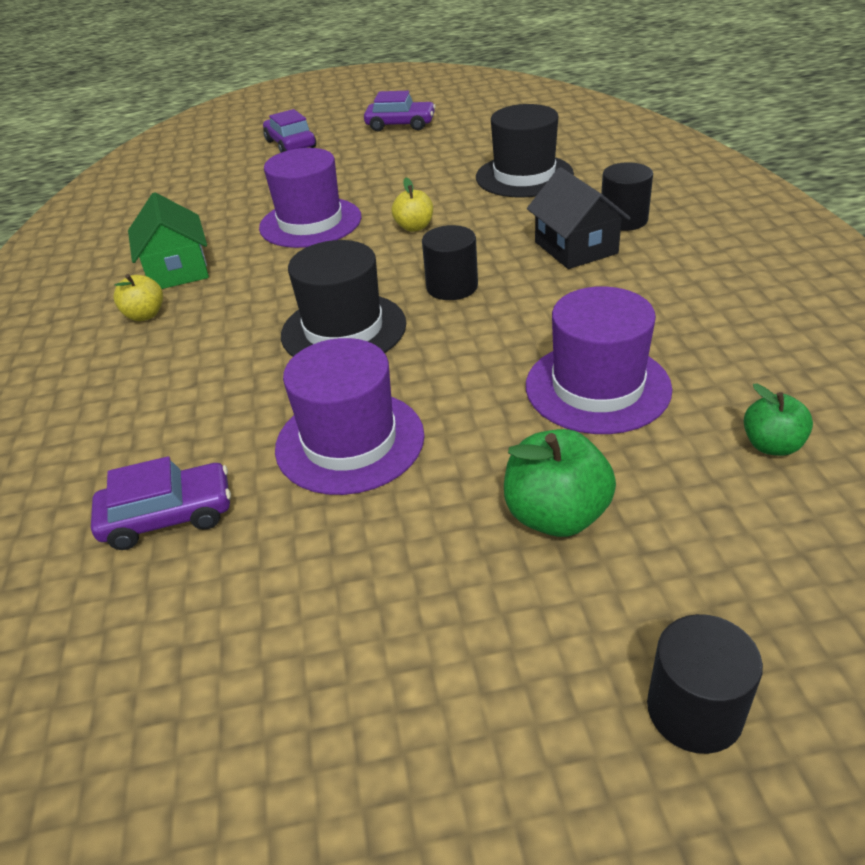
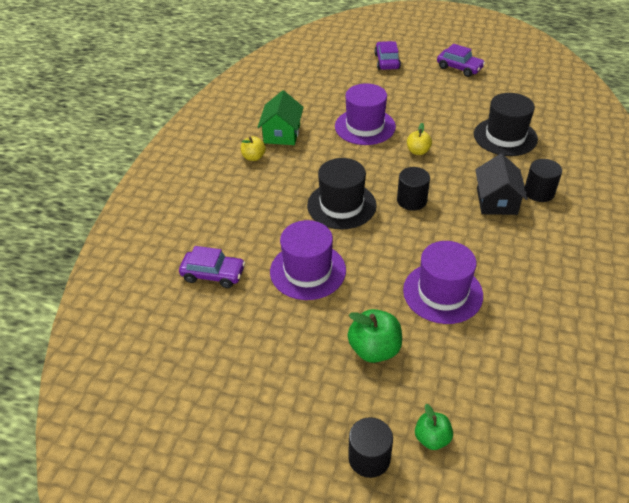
camera: 25 degrees right, 5 degrees up
green apple [744,384,813,456] -> green apple moved to [415,404,453,450]

